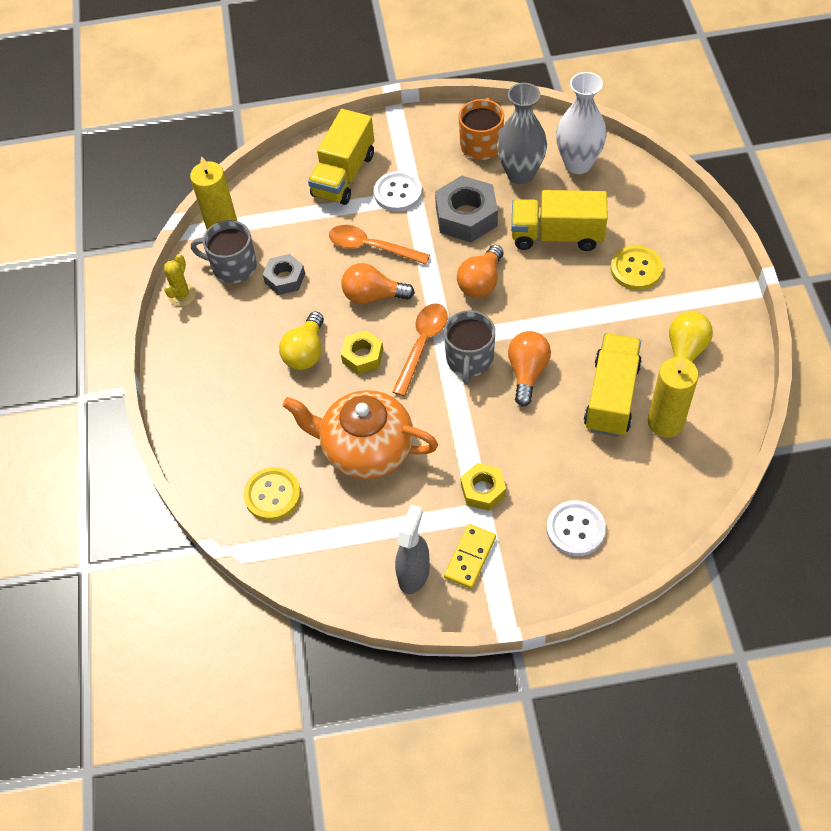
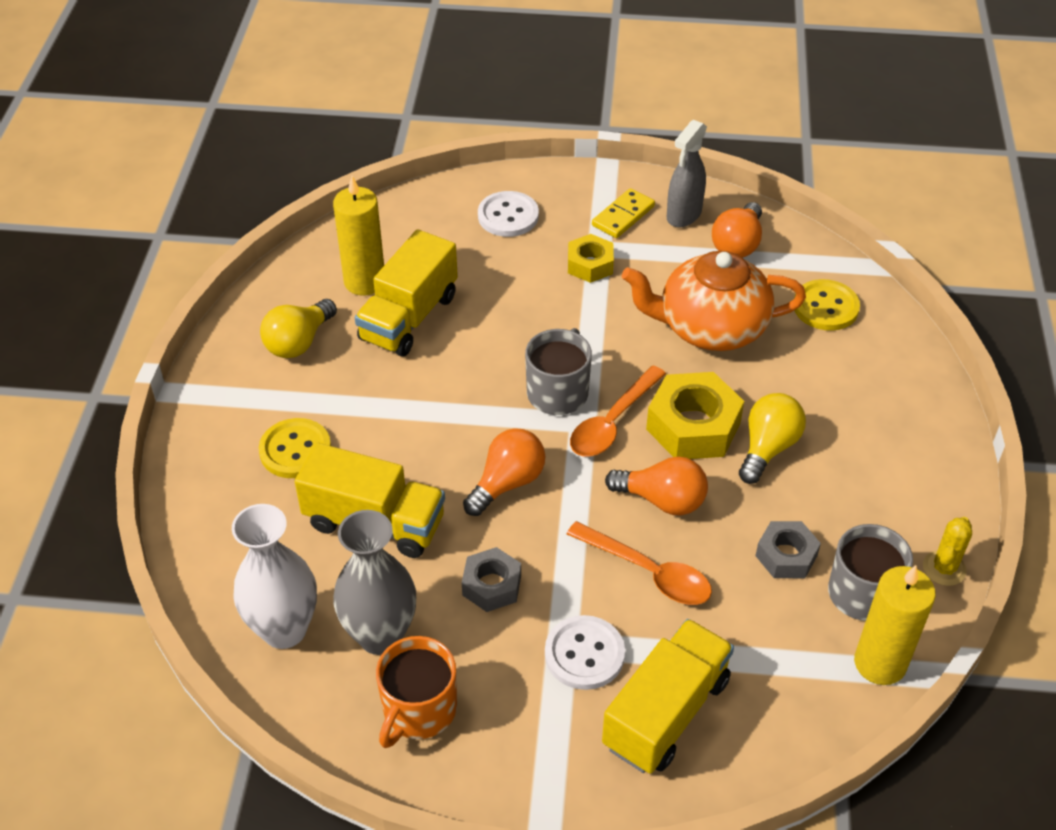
camera: 170 degrees left, 10 degrees down
orange teapot [282,390,438,479] -> orange teapot turned 150 degrees clockwise [622,251,806,351]
yellow nut [341,330,383,375] -> yellow nut [646,372,744,459], size x1.66
grey nut [435,176,498,242] -> grey nut [462,547,521,612], size x0.60
orange light bulb [508,331,551,407] -> orange light bulb moved to [712,202,762,258]

